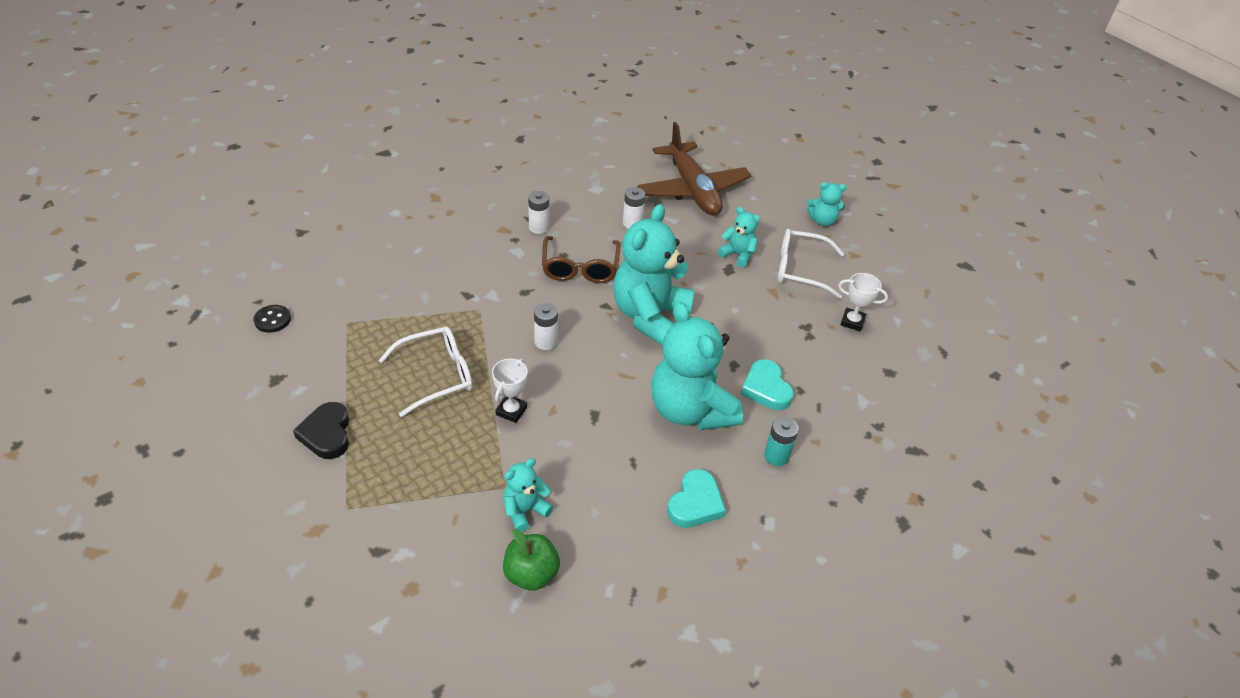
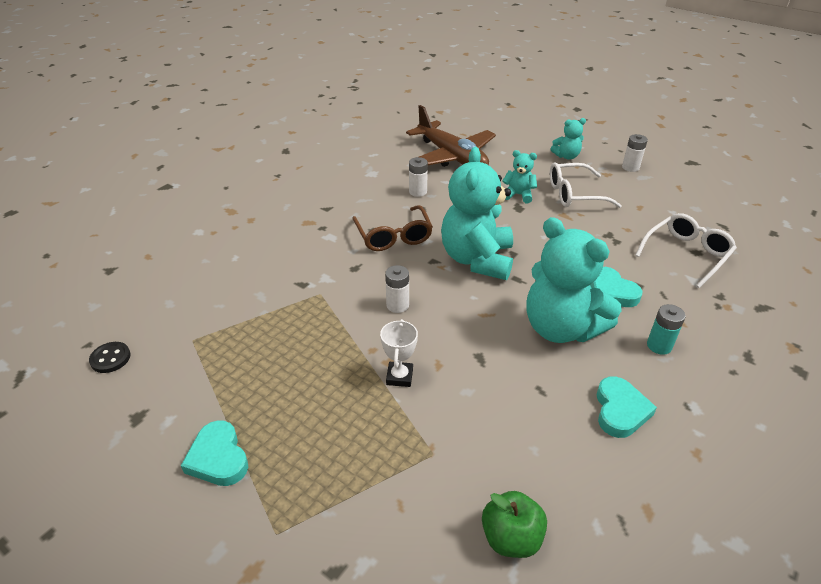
camera: 15 degrees left, 5 degrees down
black heart [293,402,349,459] -> turquoise heart [181,420,248,486]
white glasses [378,326,473,417] -> white glasses moved to [635,213,737,288]
turquoise teddy bear [504,458,553,532] -> none
white battery [528,191,549,234] -> white battery moved to [622,134,648,172]
white trophy [838,273,888,331] -> none

